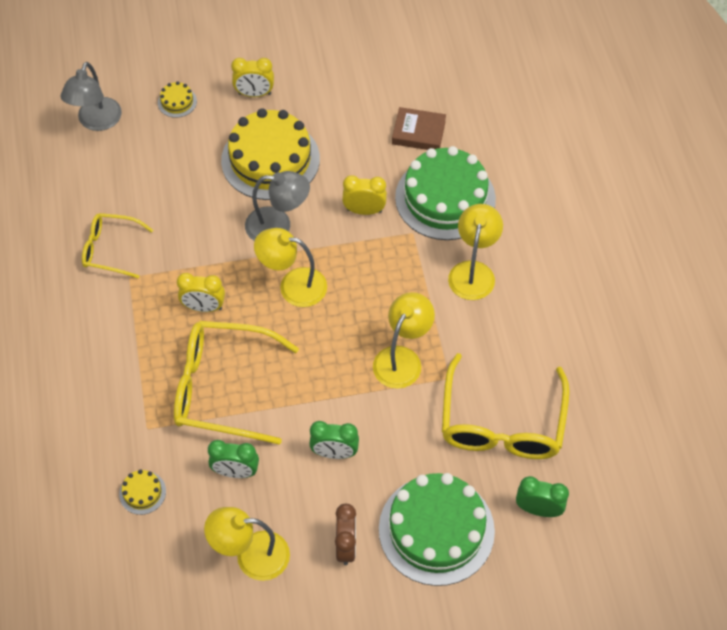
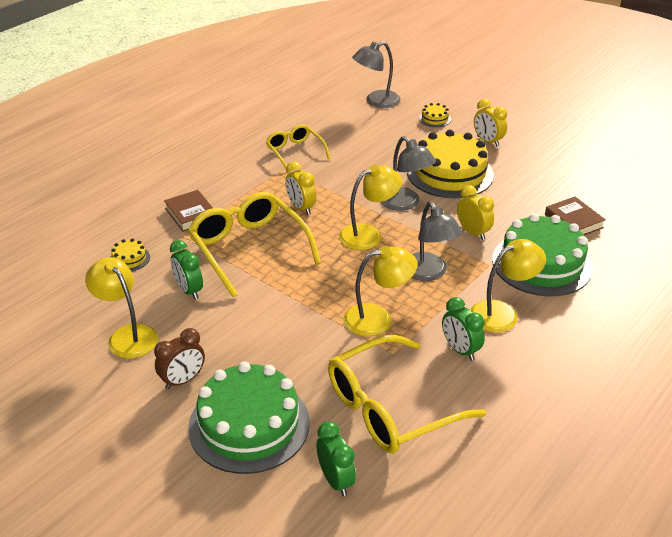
camera: 50 degrees right, 20 degrees down
yellow lamp [254,228,327,307] -> yellow lamp turned 90 degrees clockwise [339,165,402,250]
green clock [309,421,359,459] -> green clock moved to [442,297,485,361]
none -> brown book [164,190,213,232]
none -> grey lamp [412,202,462,281]

